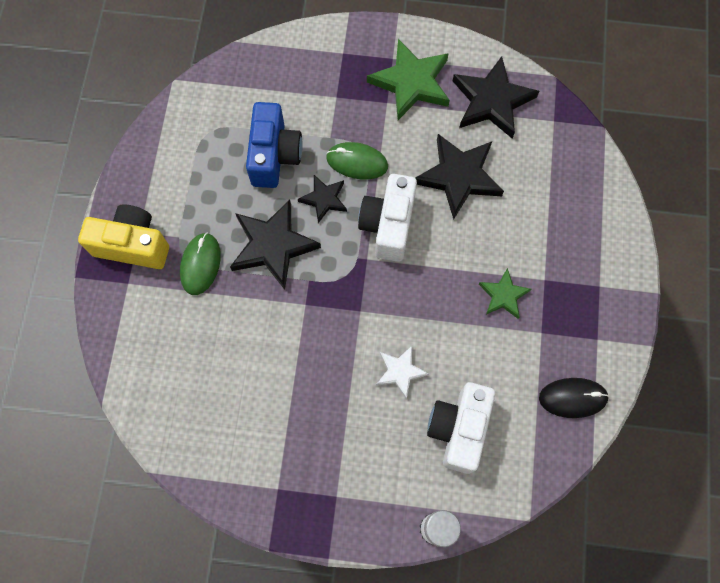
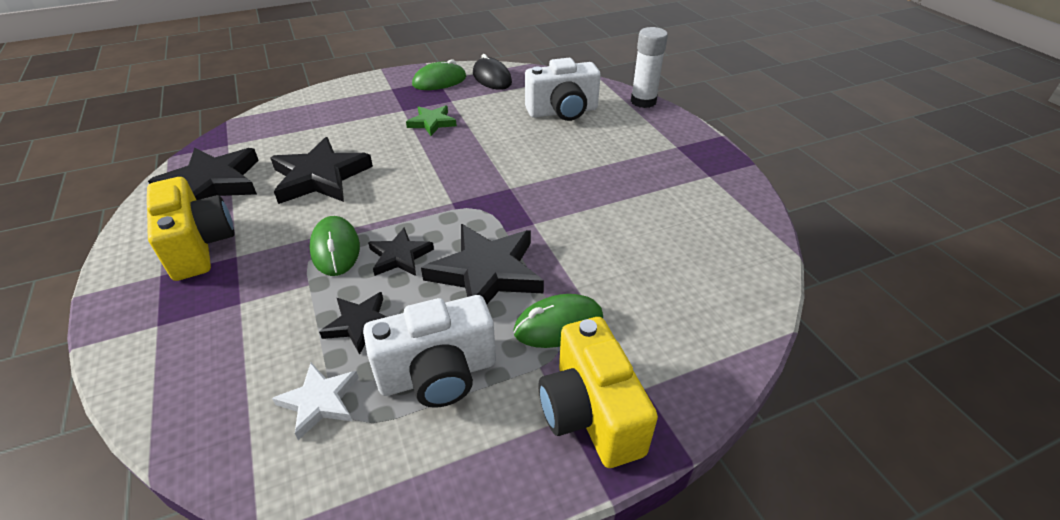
camera: 120 degrees left, 30 degrees down
blue camera [246,102,303,188] -> black star [319,292,387,355]
white camera [358,174,417,262] -> white camera moved to [363,295,496,408]
green star [367,39,450,120] -> yellow camera [147,177,235,281]
white star [376,346,429,400] -> white star moved to [272,363,359,440]
none -> green mouse [412,59,466,90]

